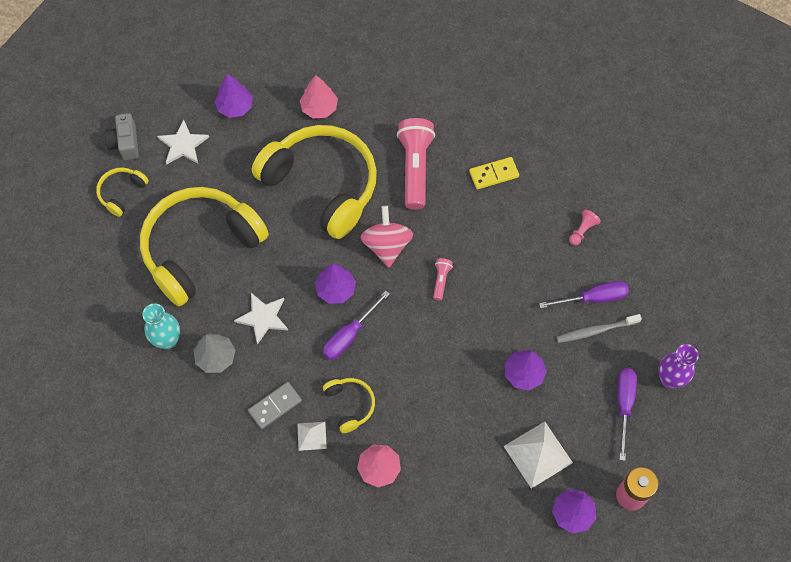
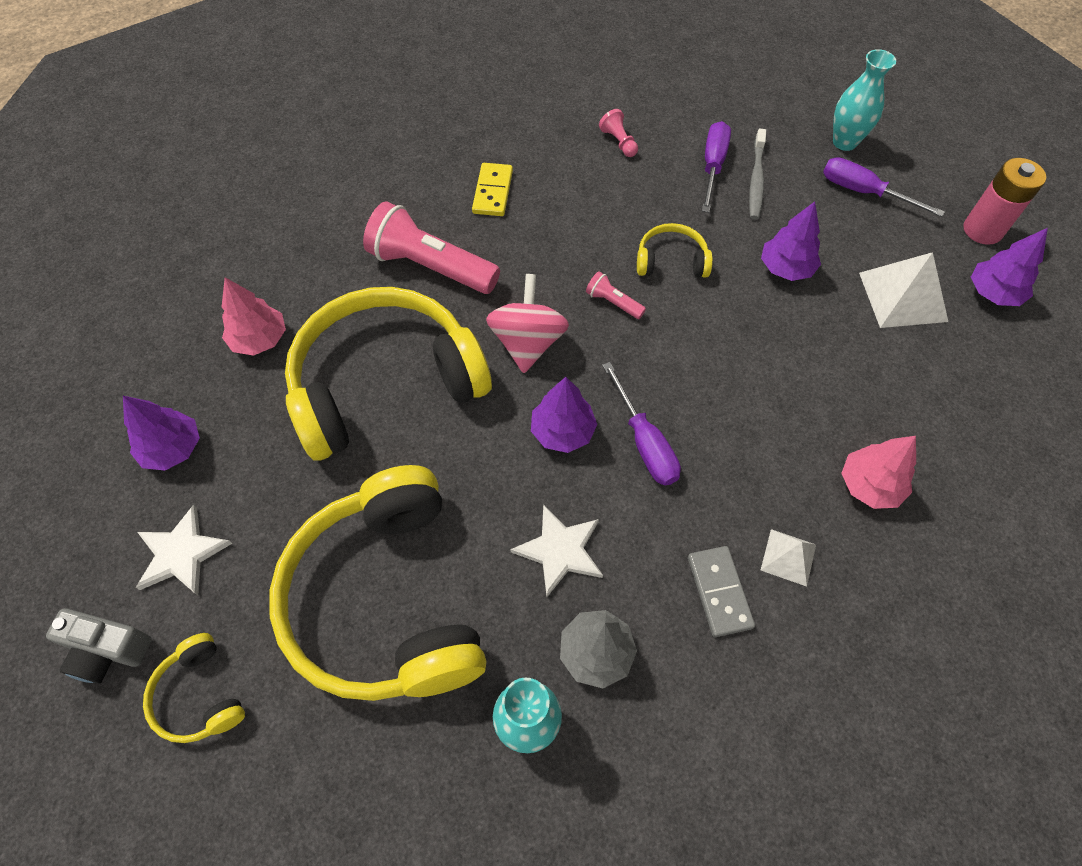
camera: 65 degrees left, 5 degrees down
yellow headphones [323,378,375,433] -> yellow headphones moved to [637,223,713,278]
pink spinning top [360,206,413,267] -> pink spinning top turned 75 degrees clockwise [486,274,569,373]
purple vase [658,344,699,388] -> turquoise vase [833,49,896,151]

